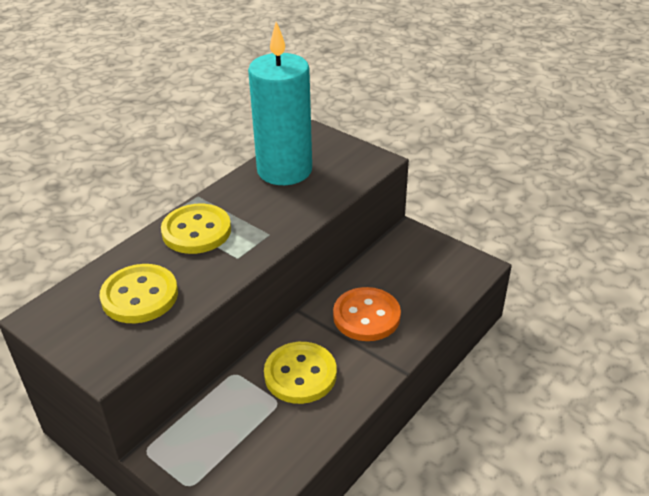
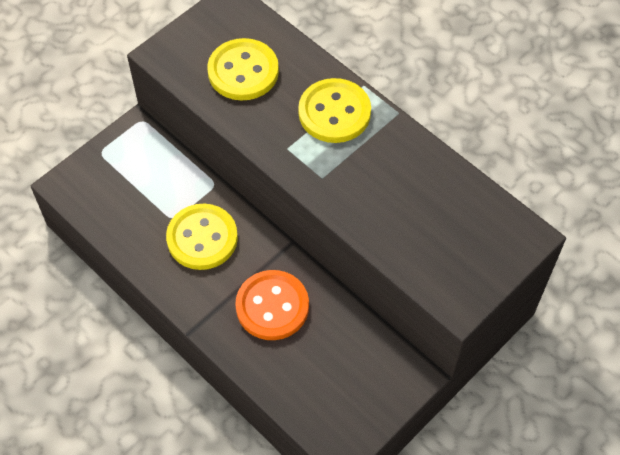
camera: 95 degrees right, 20 degrees up
turquoise candle [248,22,312,185] -> none

